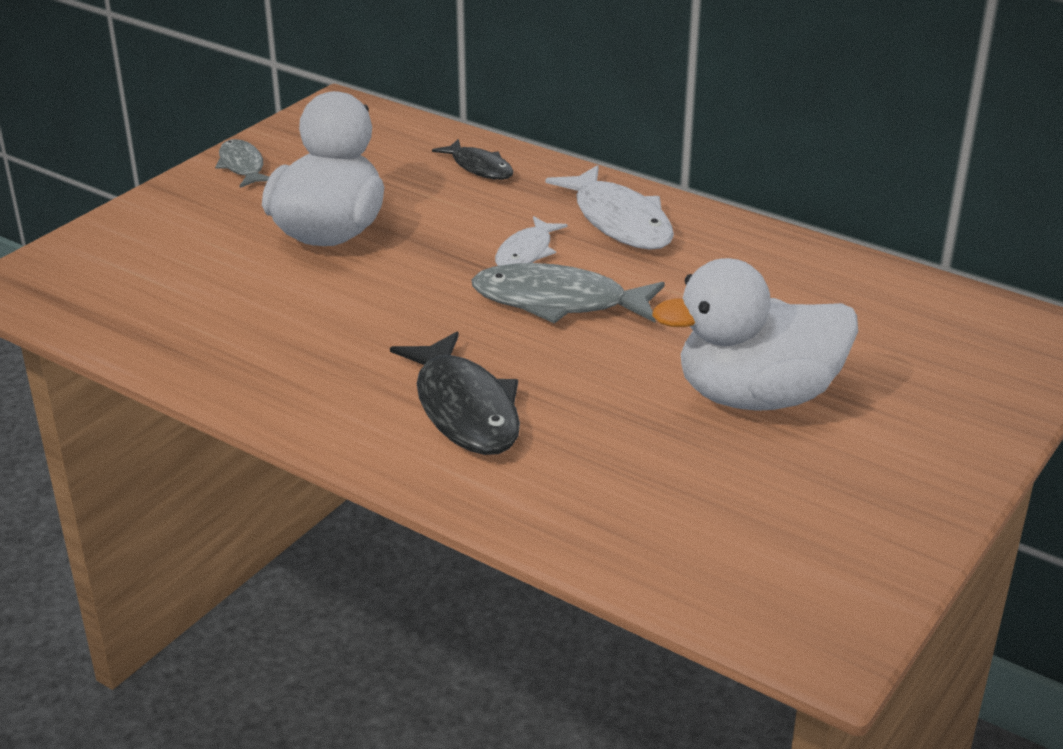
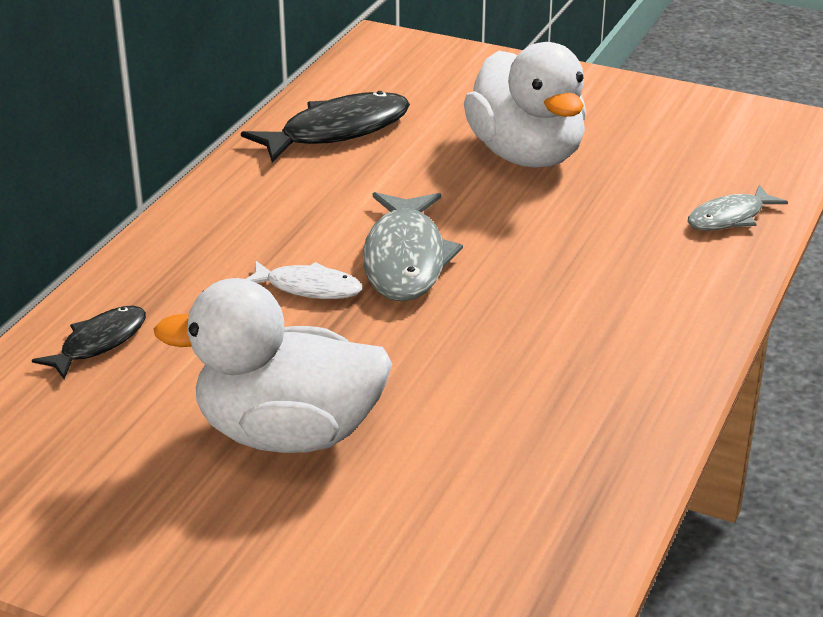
camera: 100 degrees left, 0 degrees up
grey fish [215,139,270,188] -> grey fish moved to [688,185,788,231]
black fish [390,332,520,455] -> black fish moved to [241,91,410,162]
white fish [545,165,674,250] -> none

